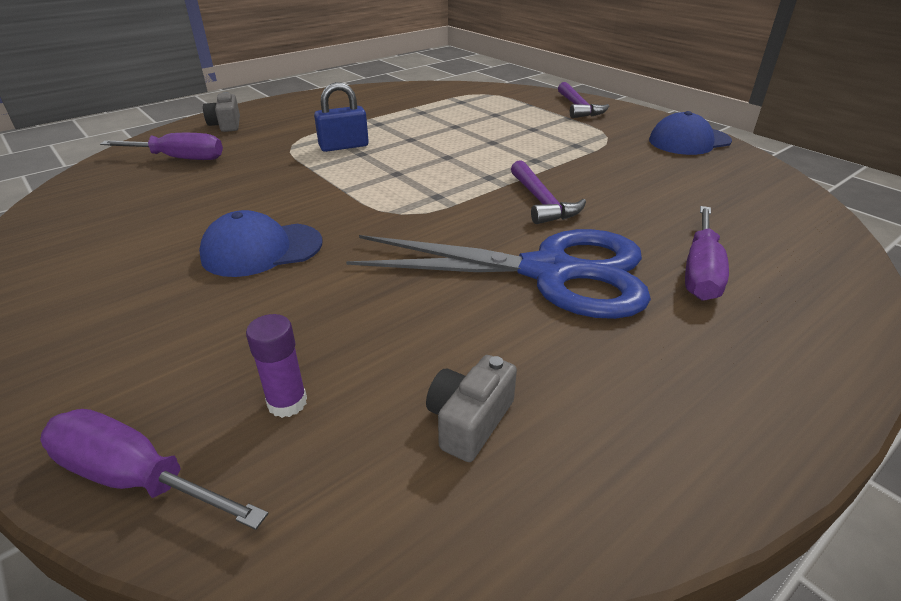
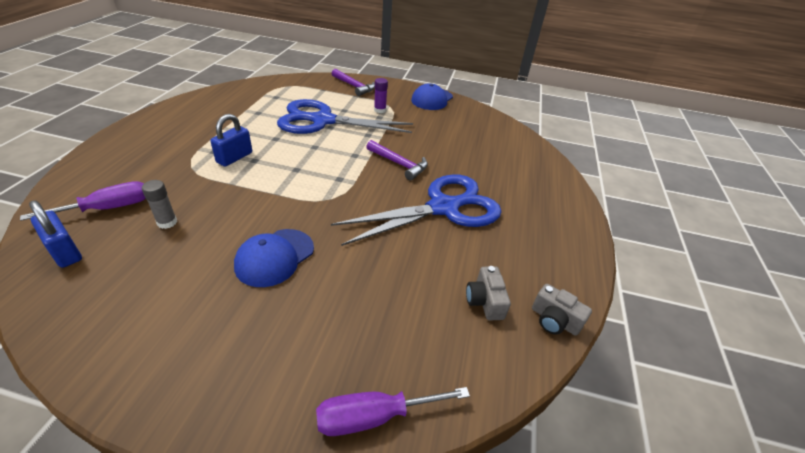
camera: 40 degrees left, 5 degrees up
grey camera [203,92,240,132] -> grey camera moved to [532,284,592,336]
purple glue stick [246,314,307,418] -> purple glue stick moved to [374,78,388,113]
purple screwdriver [685,206,729,301] -> none
none -> blue padlock [29,200,82,268]
none -> grey glue stick [142,180,177,229]
none -> blue scissors [277,99,413,134]

